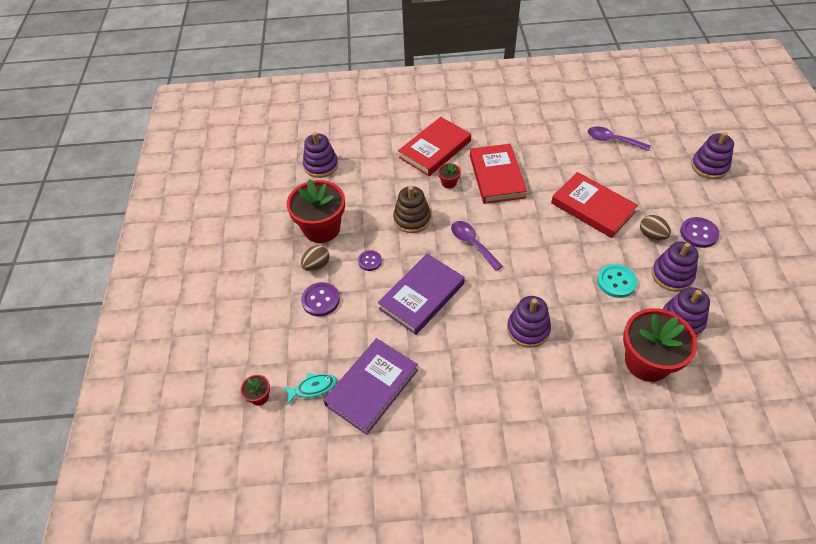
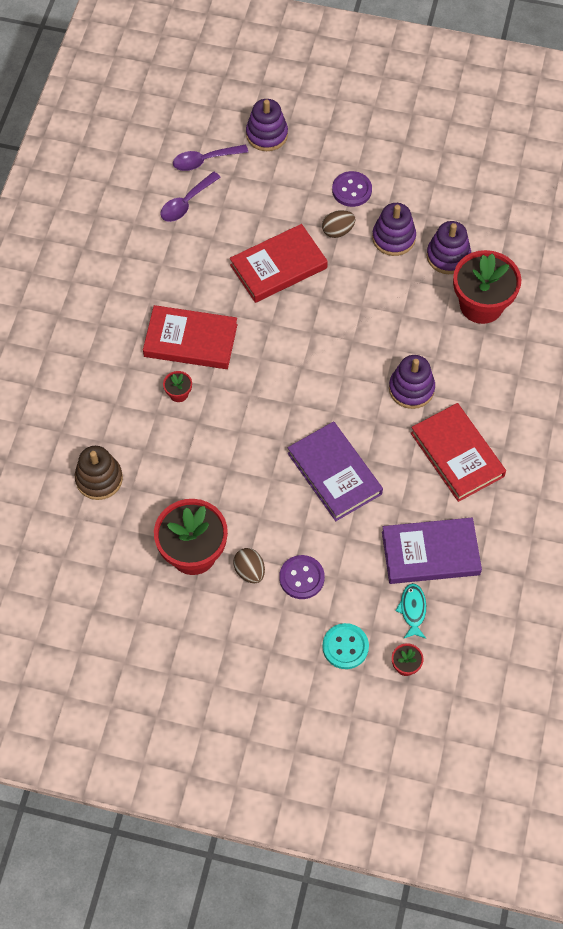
camera: 75 degrees left, 10 degrees up
purple stacking toy [303,132,338,178] -> none
purple book [323,338,418,435] -> purple book turned 60 degrees counterclockwise [382,518,482,584]
purple button [358,250,382,271] -> none
brown stacking toy [393,186,431,233] -> brown stacking toy moved to [75,446,123,500]
red book [398,117,471,176] -> red book moved to [411,403,506,502]
purple spoon [451,221,503,271] -> purple spoon moved to [173,144,248,171]
turquoise button [597,264,637,298] -> turquoise button moved to [322,623,369,669]

